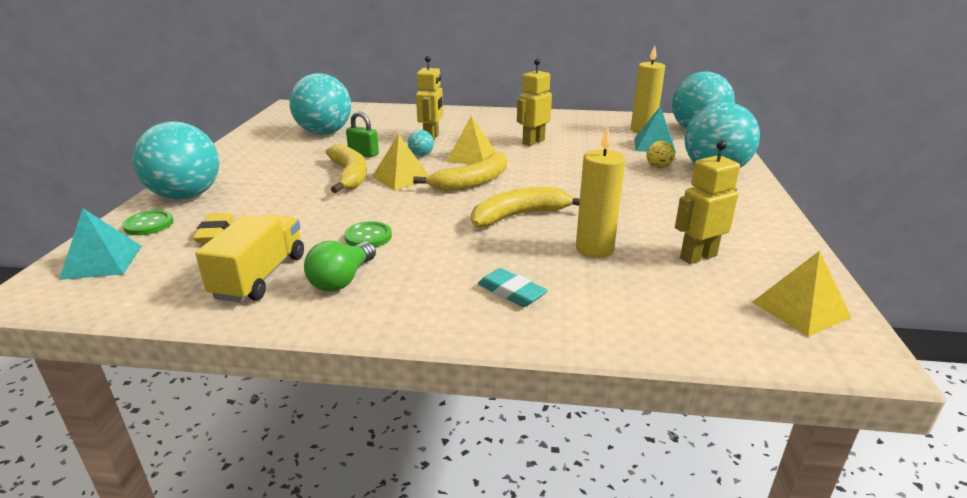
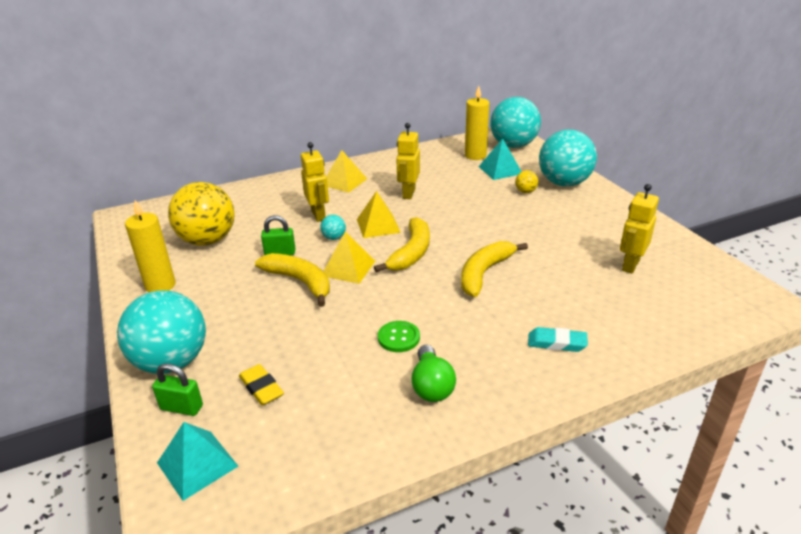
camera: 30 degrees left, 5 degrees up
green button [122,210,173,235] -> green padlock [152,363,203,416]
yellow truck [195,214,304,302] -> none
turquoise ball [289,73,351,135] -> yellow ball [168,182,234,246]
yellow candle [576,127,625,258] -> yellow candle moved to [125,200,176,292]
yellow pyramid [752,251,851,337] -> yellow pyramid moved to [326,150,367,193]

